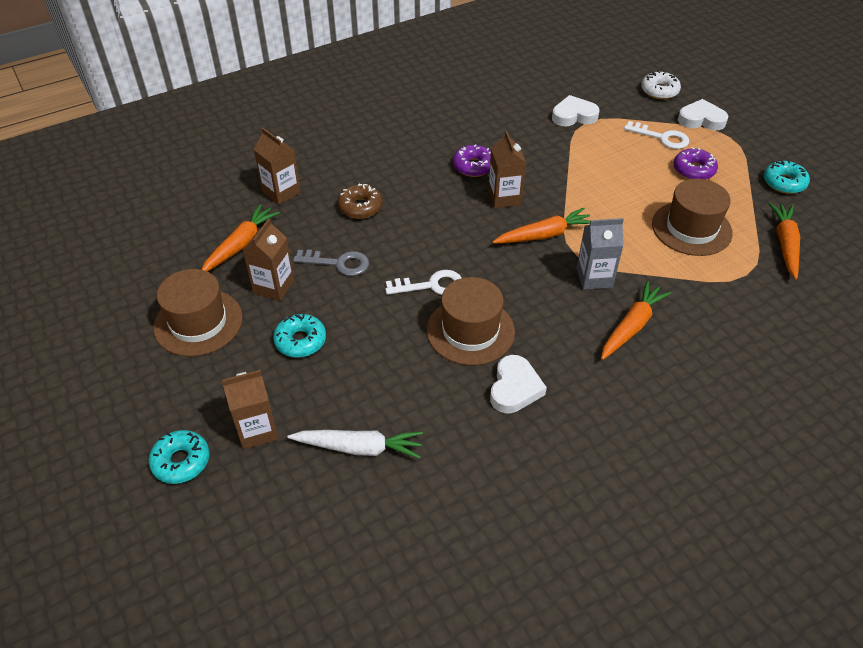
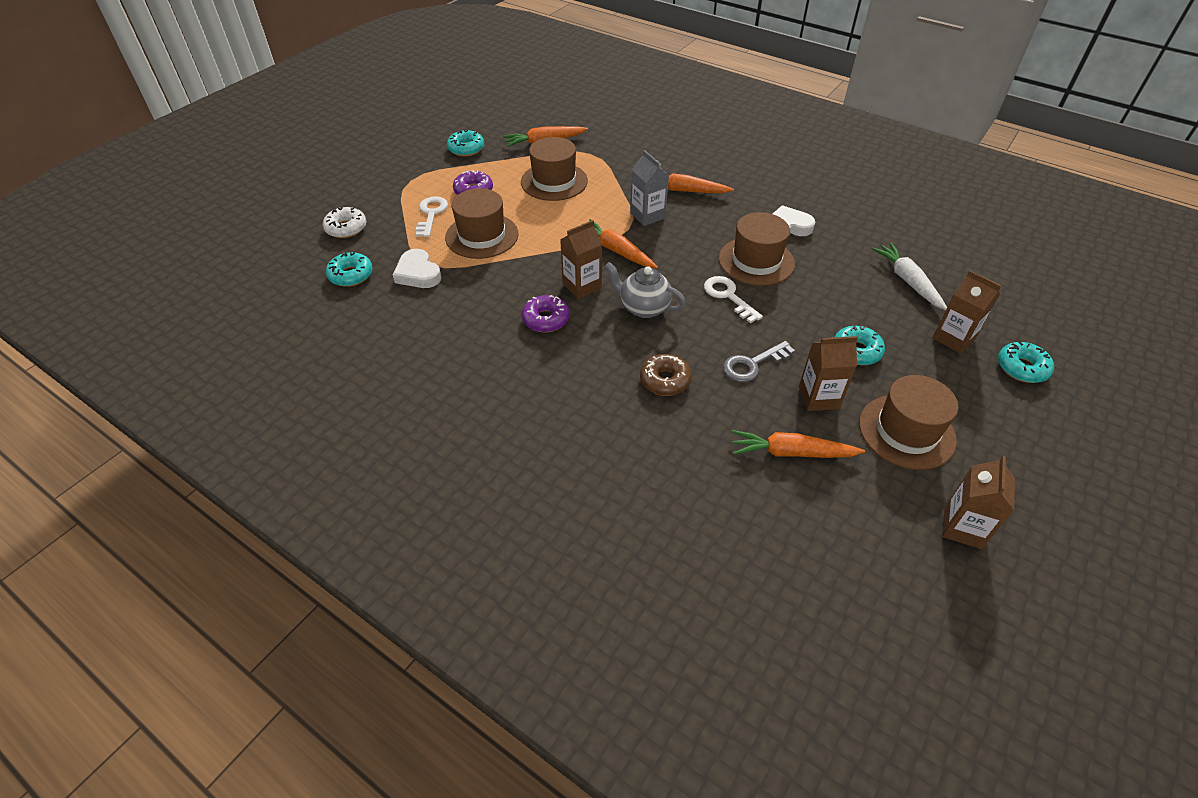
camera: 115 degrees left, 0 degrees up
brown carton [254,128,301,205] -> brown carton moved to [942,456,1015,549]
grey key [293,249,369,276] -> grey key turned 105 degrees counterclockwise [723,341,795,382]
white heart [678,99,728,130] -> none
none -> turquoise donut [326,252,373,287]
none -> brown hat [445,188,518,259]
none -> grey teapot [605,262,686,318]

